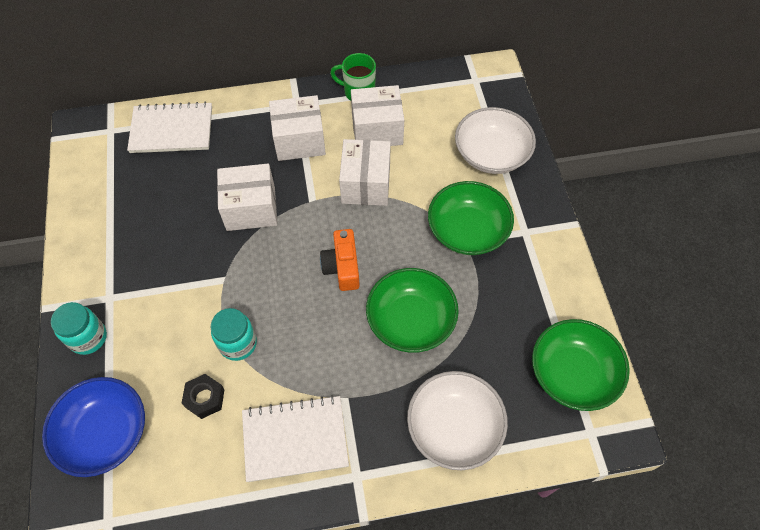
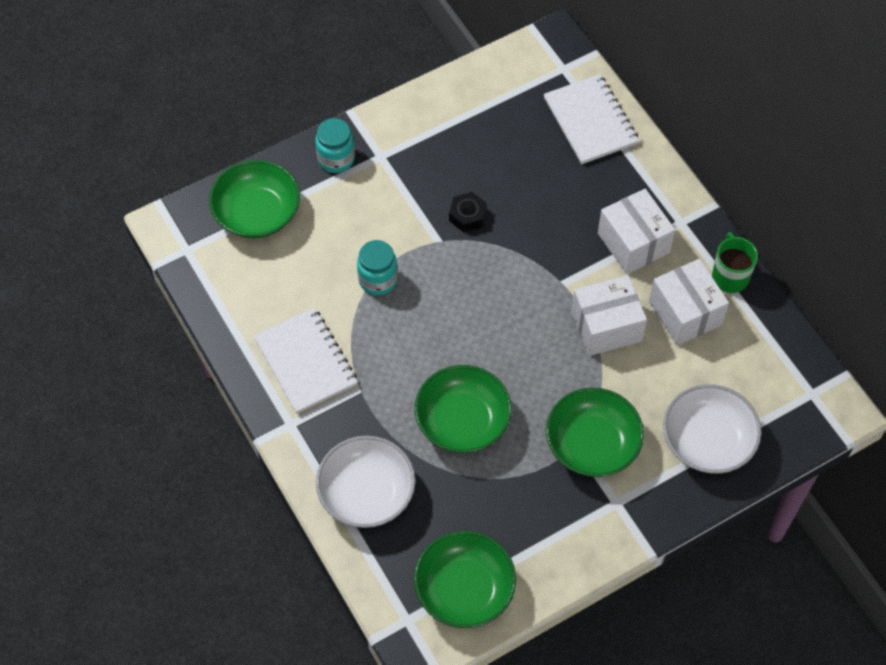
camera: 70 degrees right, 0 degrees up
blue bowl [42,377,145,477] -> green bowl [209,160,300,238]
black nut [182,374,225,419] -> black nut moved to [449,192,487,232]
white box [217,164,277,231] -> none
orange camera [320,229,360,291] -> none

